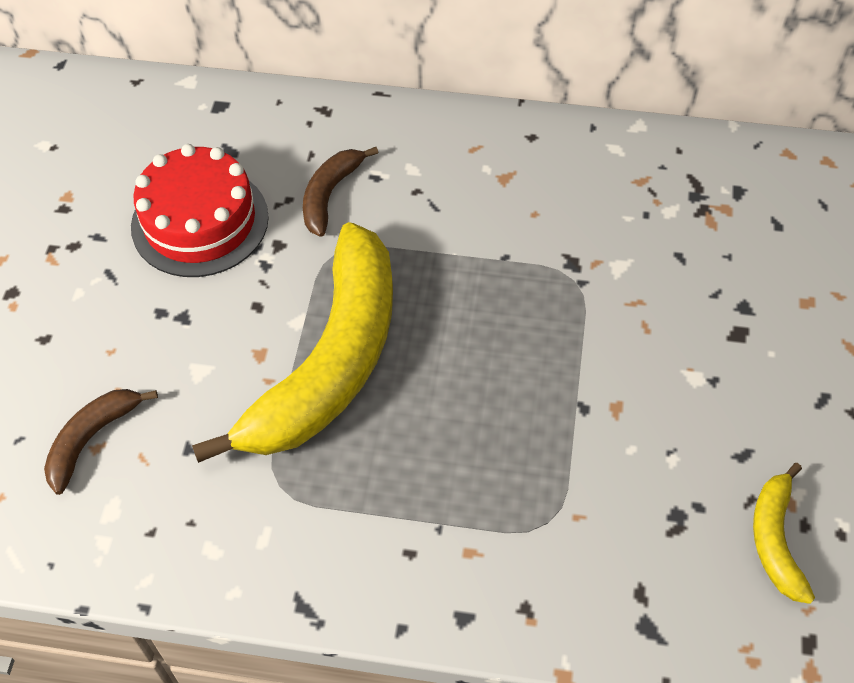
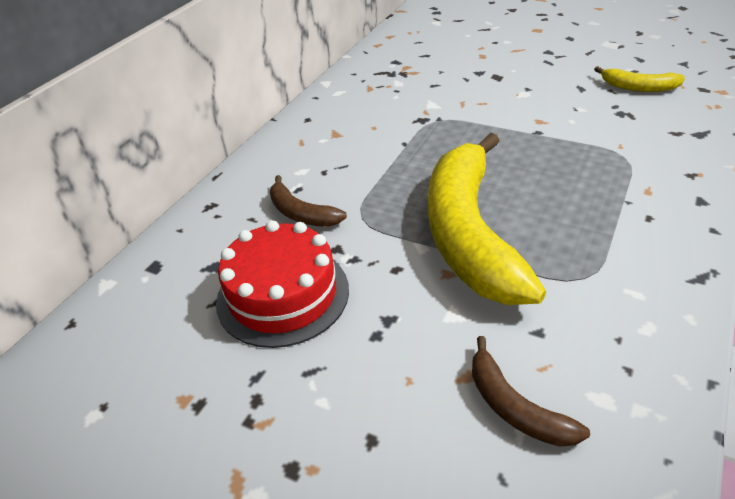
camera: 70 degrees left, 15 degrees down
yellow banana [192,222,393,463] -> yellow banana turned 135 degrees counterclockwise [428,133,546,305]

